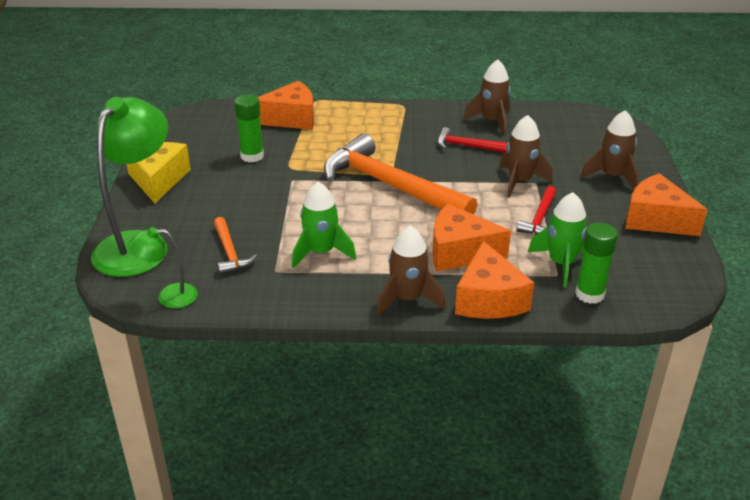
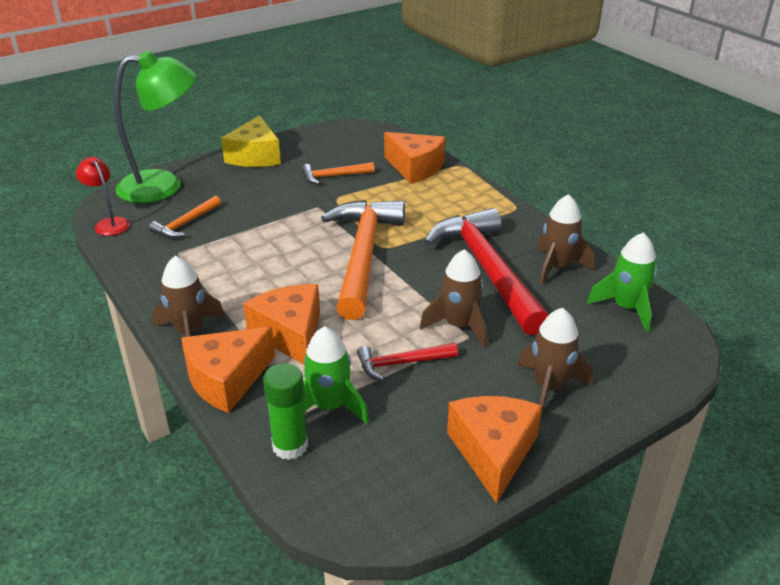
camera: 55 degrees right, 0 degrees up
yellow cheese [127,142,191,203] -> yellow cheese turned 135 degrees clockwise [221,115,281,167]
green lamp [128,227,198,308] -> red lamp [76,157,130,236]
green glue stick [234,95,264,162] -> orange hammer [302,162,375,184]
green rocket [292,182,356,268] -> green rocket moved to [587,232,657,332]
red hammer [437,127,507,152] -> red hammer [424,208,549,335], size x2.19

